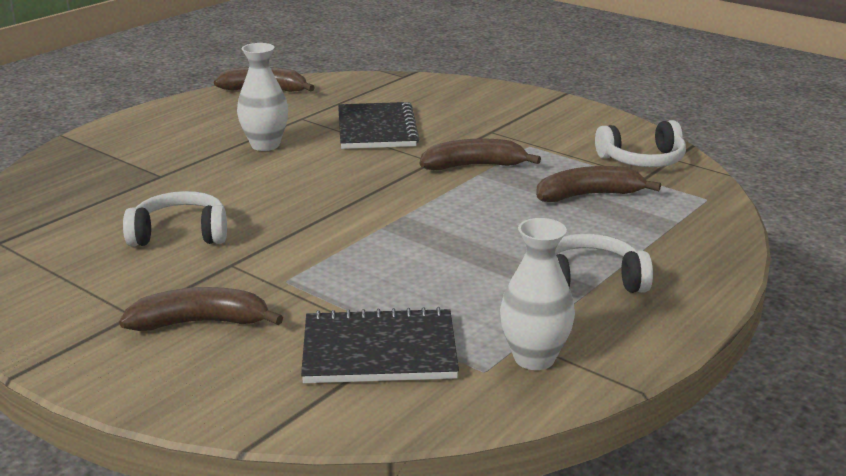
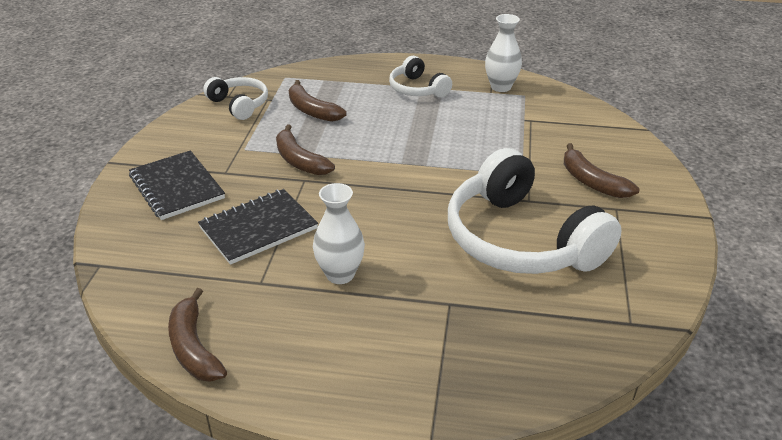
camera: 120 degrees left, 10 degrees up
white headphones [123,191,227,247] -> white headphones [448,148,622,274], size x1.98
black notebook [301,307,459,383] -> black notebook moved to [129,150,225,220]

